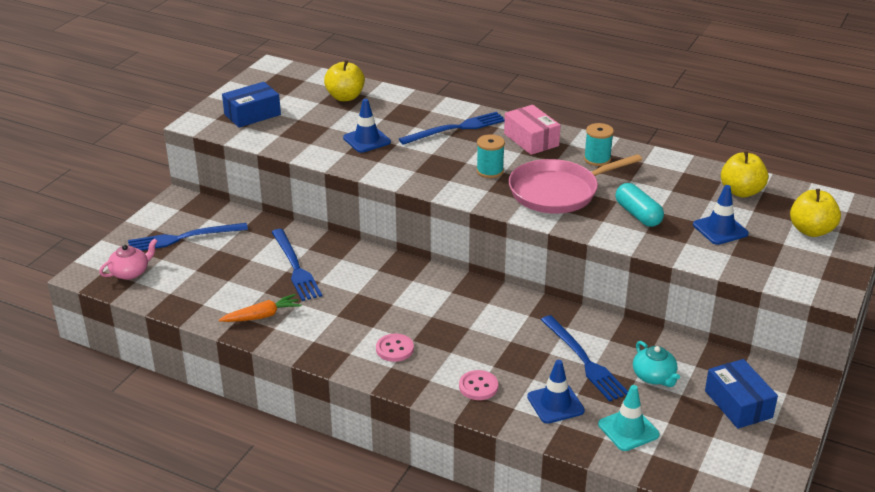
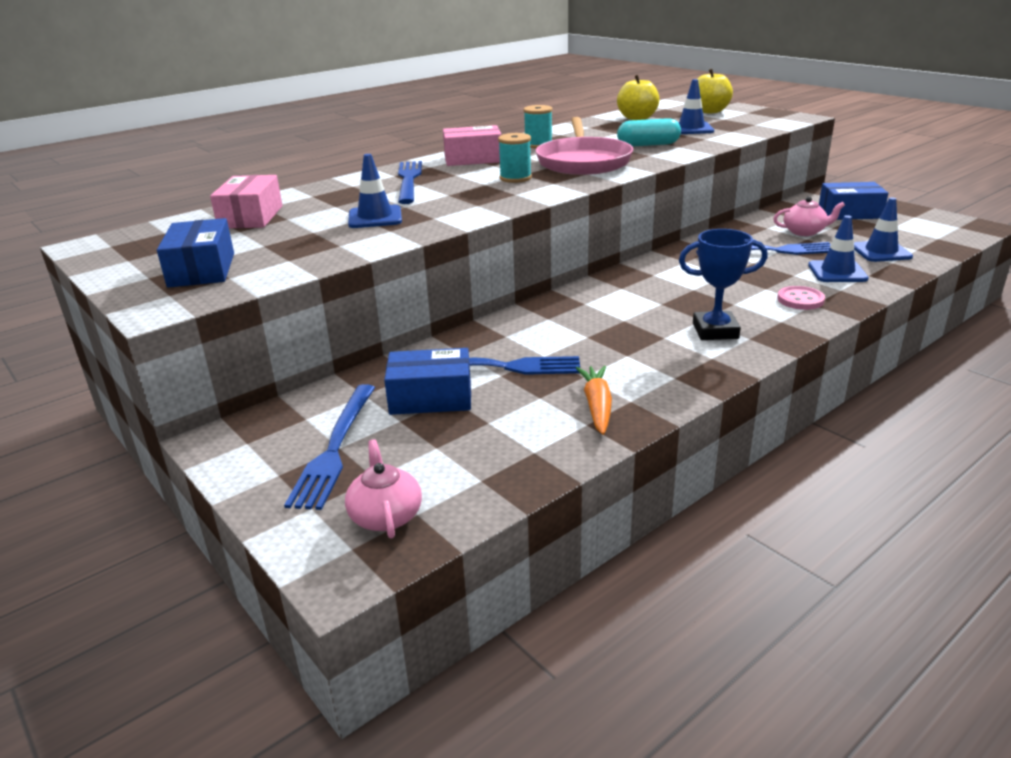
camera: 65 degrees left, 5 degrees down
yellow apple [324,60,365,101] -> pink box [210,175,282,228]
pink button [376,334,414,362] -> blue trophy [679,229,768,340]
turquoise traffic cone [598,385,660,451] -> blue traffic cone [854,197,913,262]
turquoise teapot [633,341,680,387] -> pink teapot [773,196,845,236]
none -> blue box [384,348,471,415]

